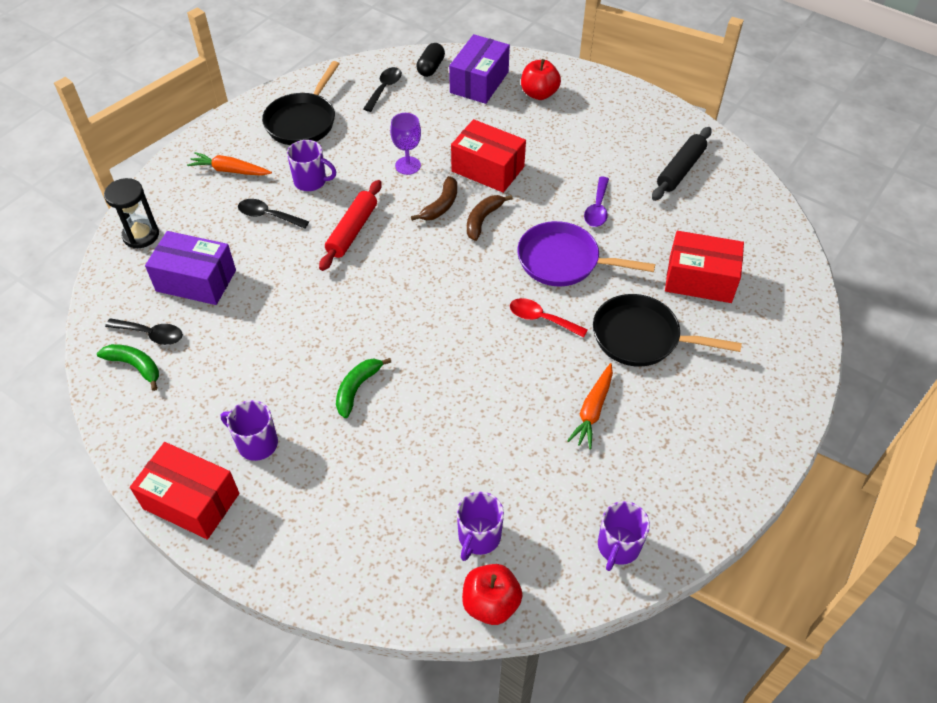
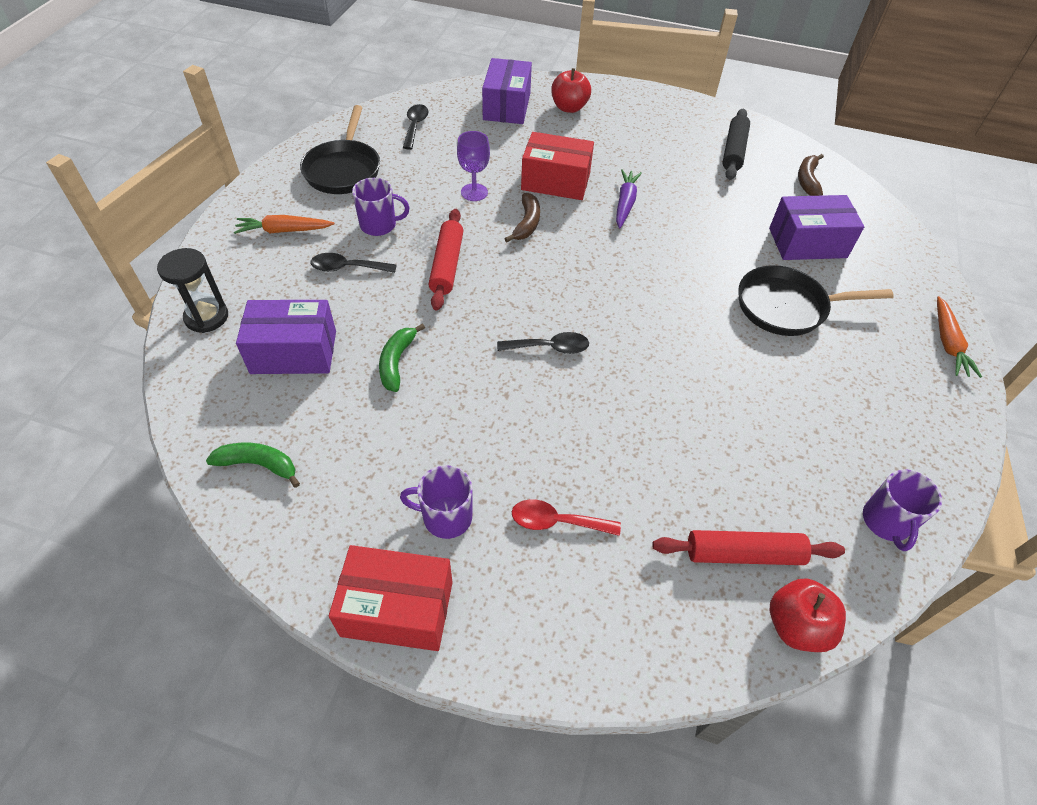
camera: 20 degrees left, 0 degrees up
black spoon [105,318,183,345] -> black spoon moved to [497,332,589,354]
green banana [336,358,391,418] -> green banana moved to [379,323,425,392]
black capsule [417,43,445,77] -> none
purple mug [457,492,504,561] -> red rolling pin [652,530,845,565]
brown banana [467,195,513,241] -> brown banana moved to [798,154,824,196]
red spoon [510,298,588,338] -> red spoon moved to [512,499,621,536]
purple pan [517,221,655,286] -> none
orange carrot [567,363,613,449] -> orange carrot moved to [937,296,982,378]
purple spoon [584,176,609,227] -> none
red box [665,231,744,303] -> purple box [769,195,865,260]
none -> purple carrot [616,169,642,229]

